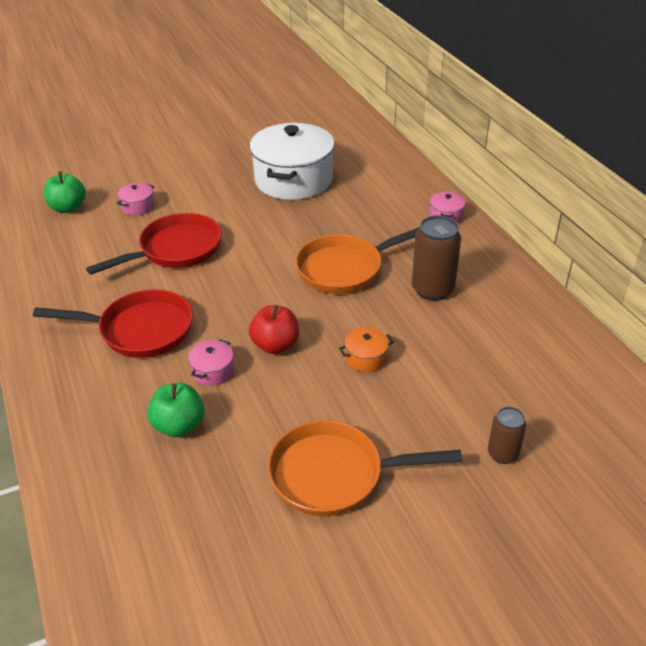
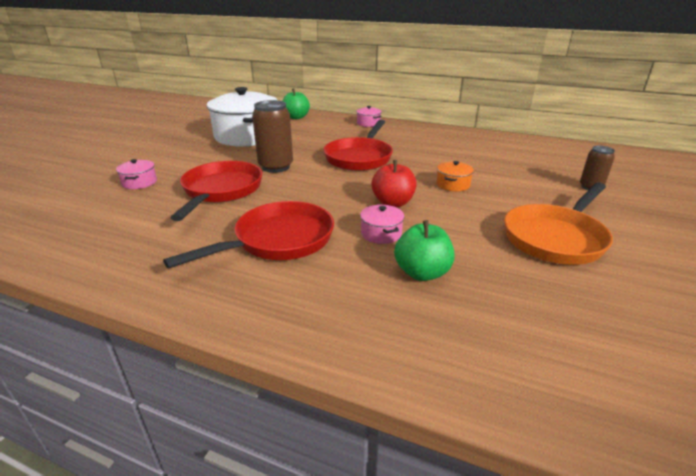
camera: 45 degrees left, 10 degrees down
green apple [44,172,86,213] -> green apple moved to [282,88,310,119]
orange pan [295,227,420,294] -> red pan [324,120,393,171]
brown can [412,215,461,301] -> brown can moved to [252,100,293,173]

